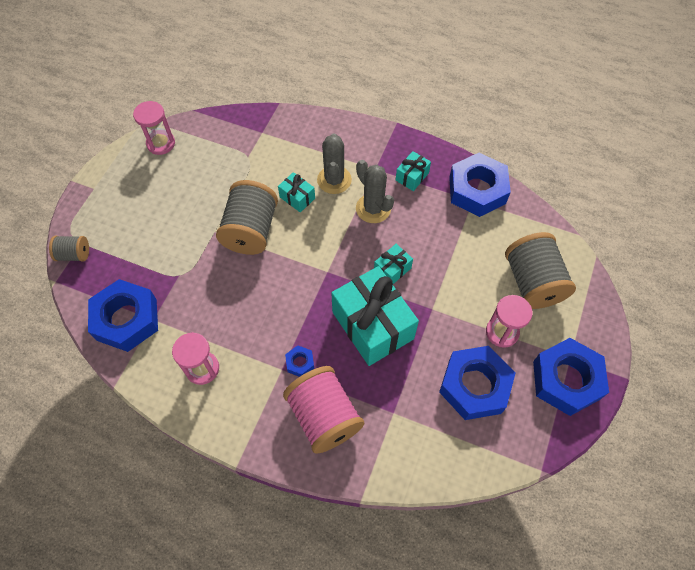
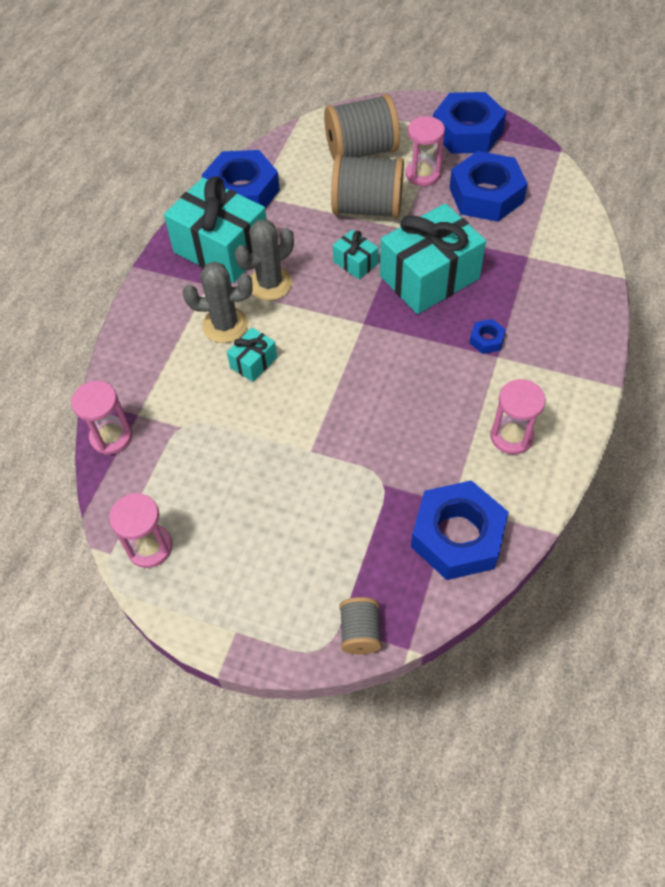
camera: 90 degrees left, 5 degrees down
grey spool [216,180,278,255] -> grey spool moved to [331,154,404,218]
pink spool [283,366,364,454] -> none
turquoise gift [396,151,431,191] -> turquoise gift [164,176,267,283], size x2.18
none -> pink hourglass [71,381,132,455]

